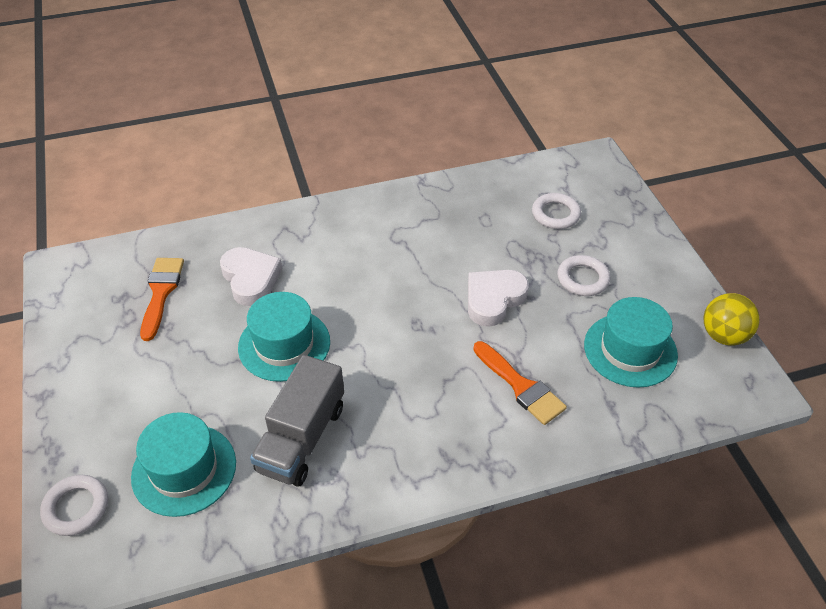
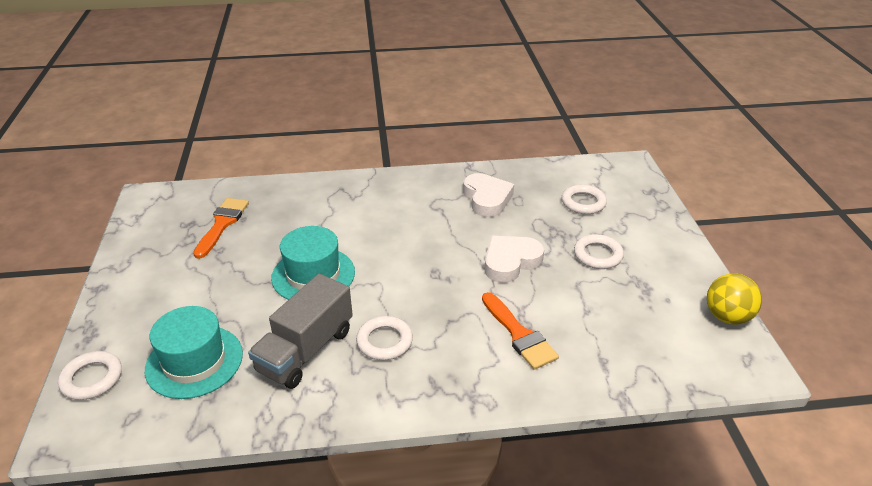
camera: 10 degrees right, 10 degrees down
white heart [220,247,282,306] -> white heart moved to [463,173,514,217]
turquoise hat [584,297,678,388] -> none
none -> white ring [356,316,413,360]

